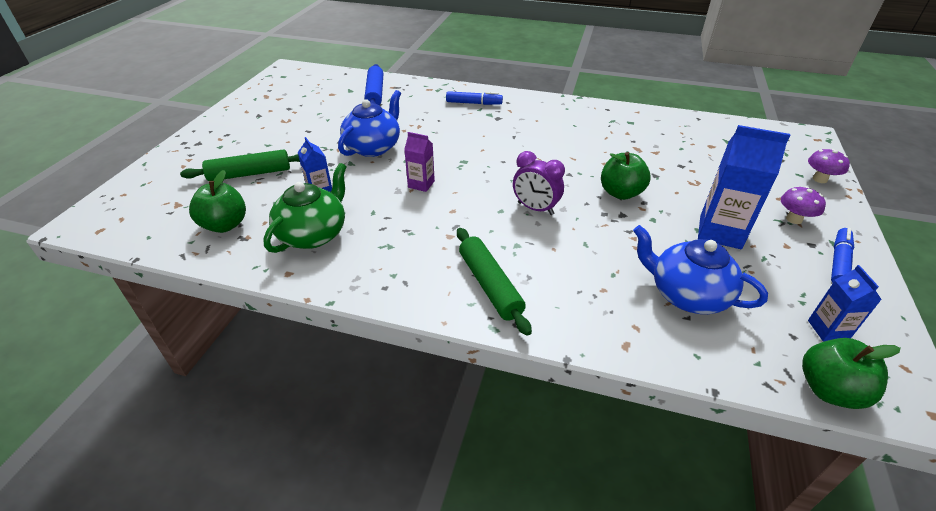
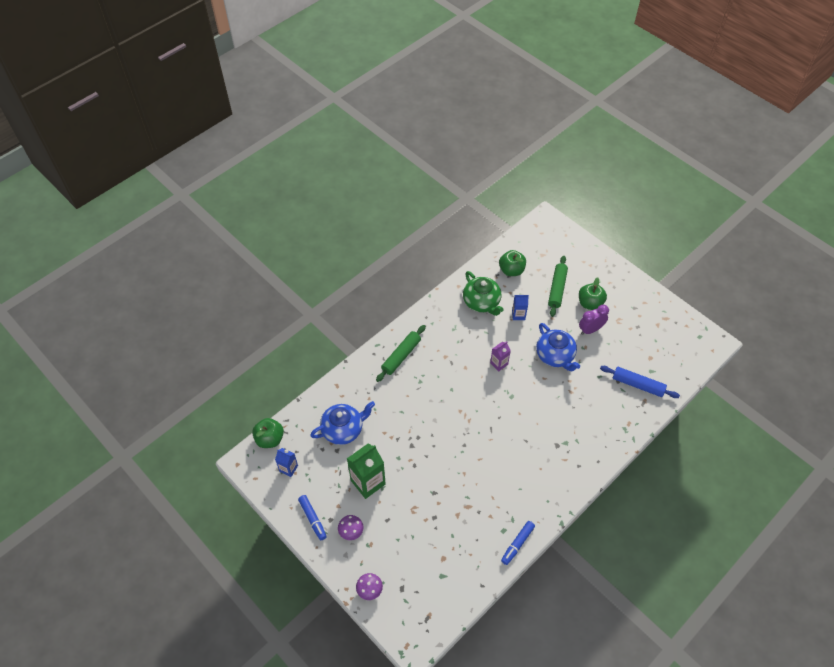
camera: 120 degrees right, 15 degrees up
blue marker [446,91,503,105] -> blue marker moved to [501,521,535,565]
green rolling pin [457,228,532,336] -> green rolling pin turned 60 degrees counterclockwise [376,325,426,382]
purple clock [513,151,565,215] -> purple clock moved to [579,305,609,335]
green apple [601,152,651,200] -> green apple moved to [579,277,607,310]
blue carton [698,125,790,249] -> green carton [347,444,386,499]

